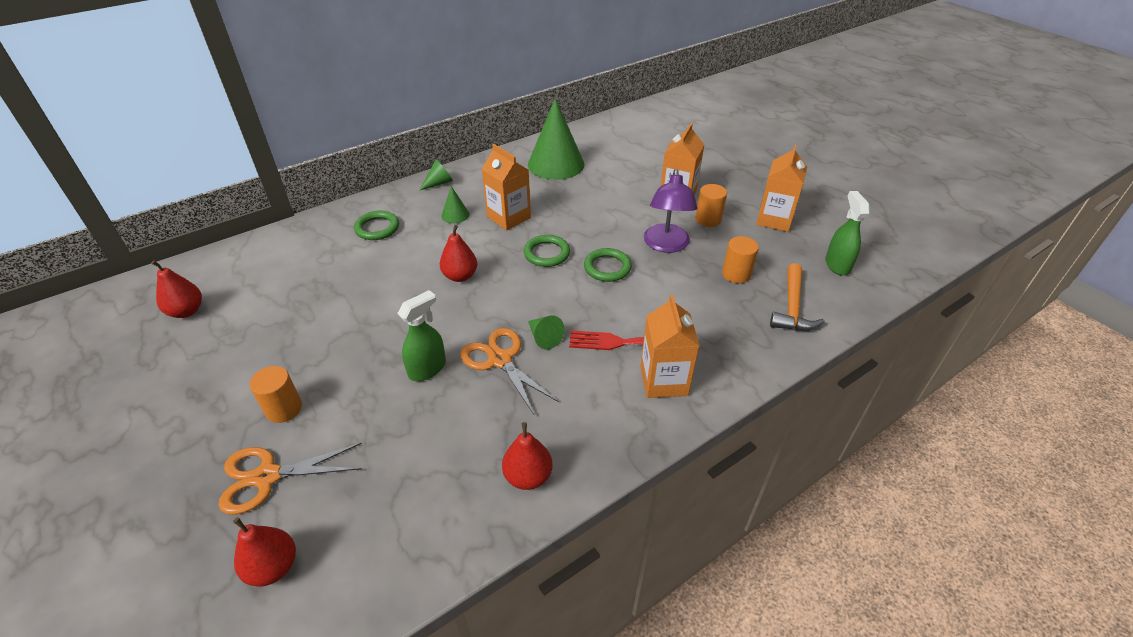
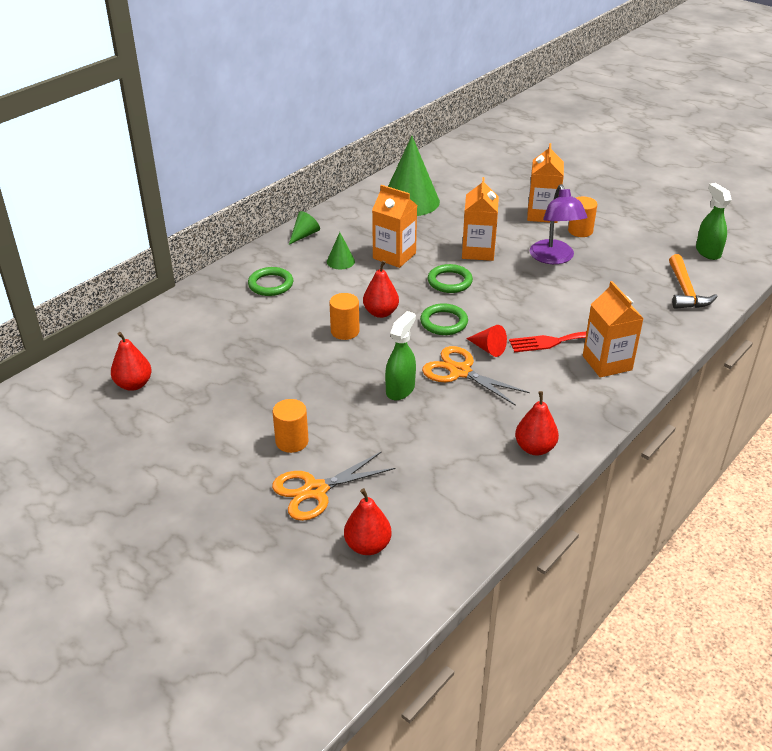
camera: 15 degrees left, 5 degrees down
green cone [528,316,565,349] -> red cone [466,325,507,357]
green ring [584,248,632,282] -> green ring moved to [420,303,468,335]
orange cylinder [722,236,759,283] -> orange cylinder moved to [329,293,360,340]
orange carton [756,144,807,232] -> orange carton moved to [462,177,499,261]

